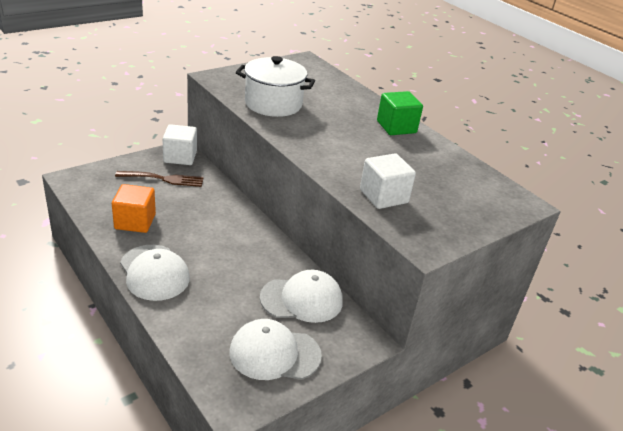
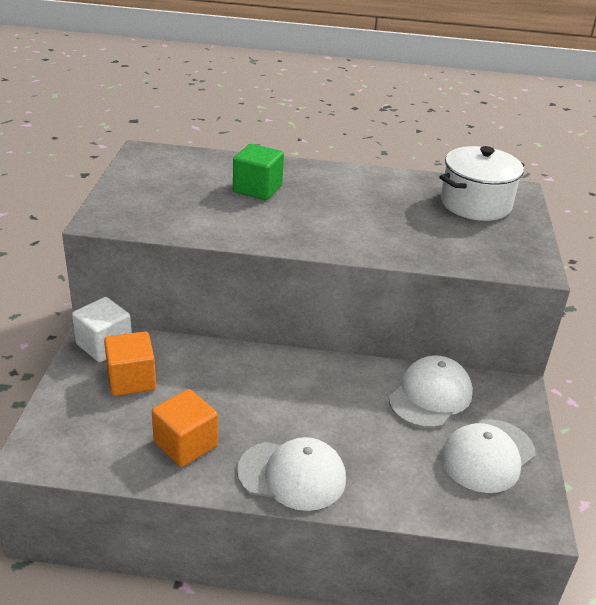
camera: 45 degrees left, 0 degrees up
brown fork [115,171,204,187] -> orange cube [104,331,156,396]
white pot [236,56,315,117] -> white pot moved to [440,146,525,221]
white cube [360,153,416,209] -> none
green cube [377,91,423,135] -> green cube moved to [233,144,284,200]

